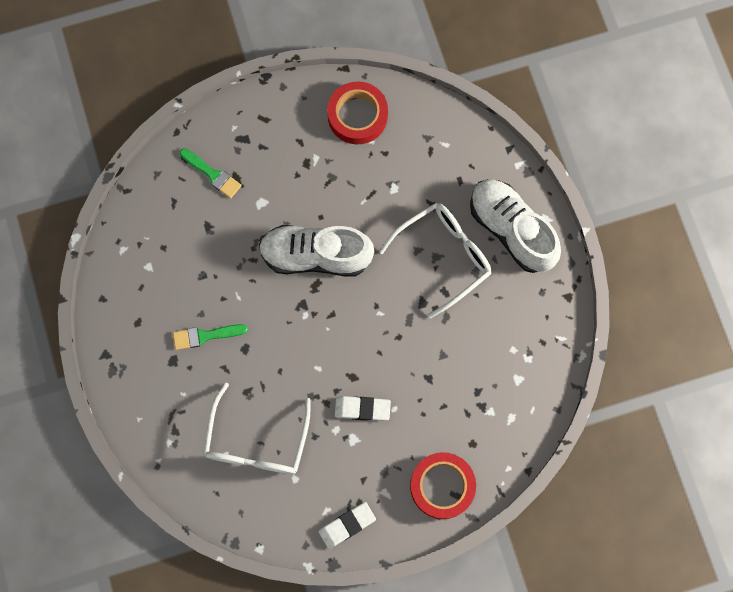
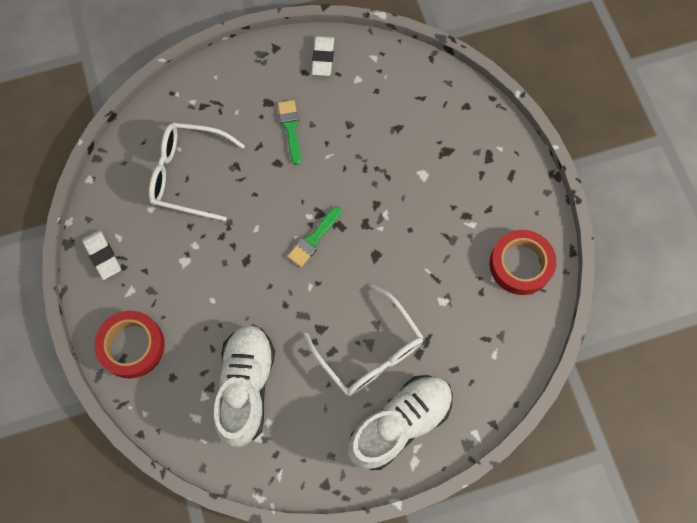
camera: 90 degrees right, 5 degrees down
green brush [180,148,242,199] -> green brush moved to [287,207,341,267]
white shoe [259,225,374,276] -> white shoe moved to [213,324,275,448]
white eraser [335,396,391,421] -> white eraser moved to [311,36,334,76]

